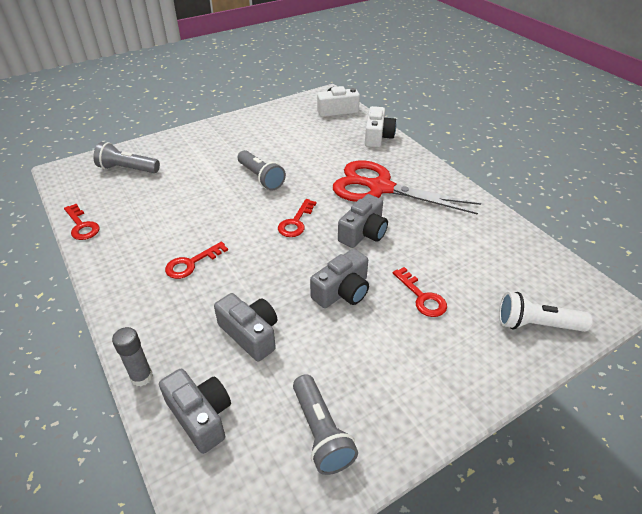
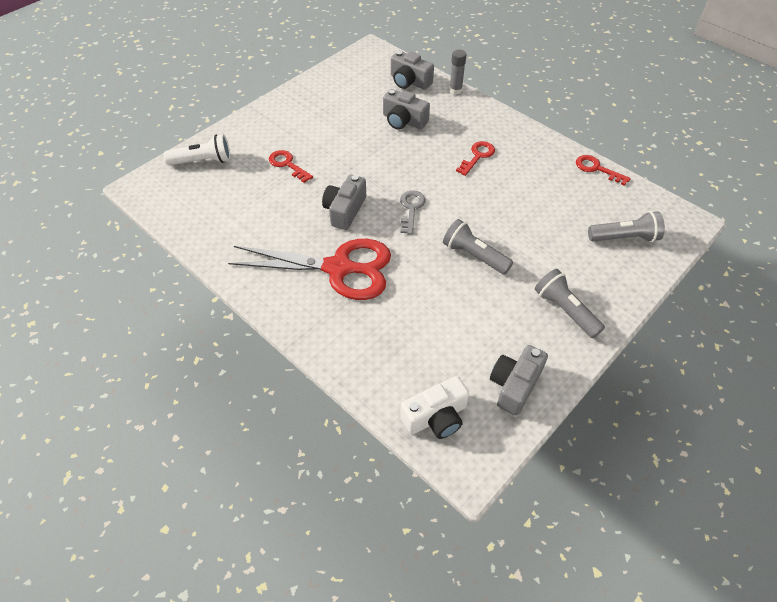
camera: 165 degrees right, 10 degrees up
red key [278,199,317,237] -> grey key [400,191,426,235]
grey flashlight [293,374,358,475] -> grey flashlight moved to [535,269,605,338]
grey camera [310,249,369,308] -> grey camera moved to [490,345,548,416]
white camera [365,106,396,148] -> none

